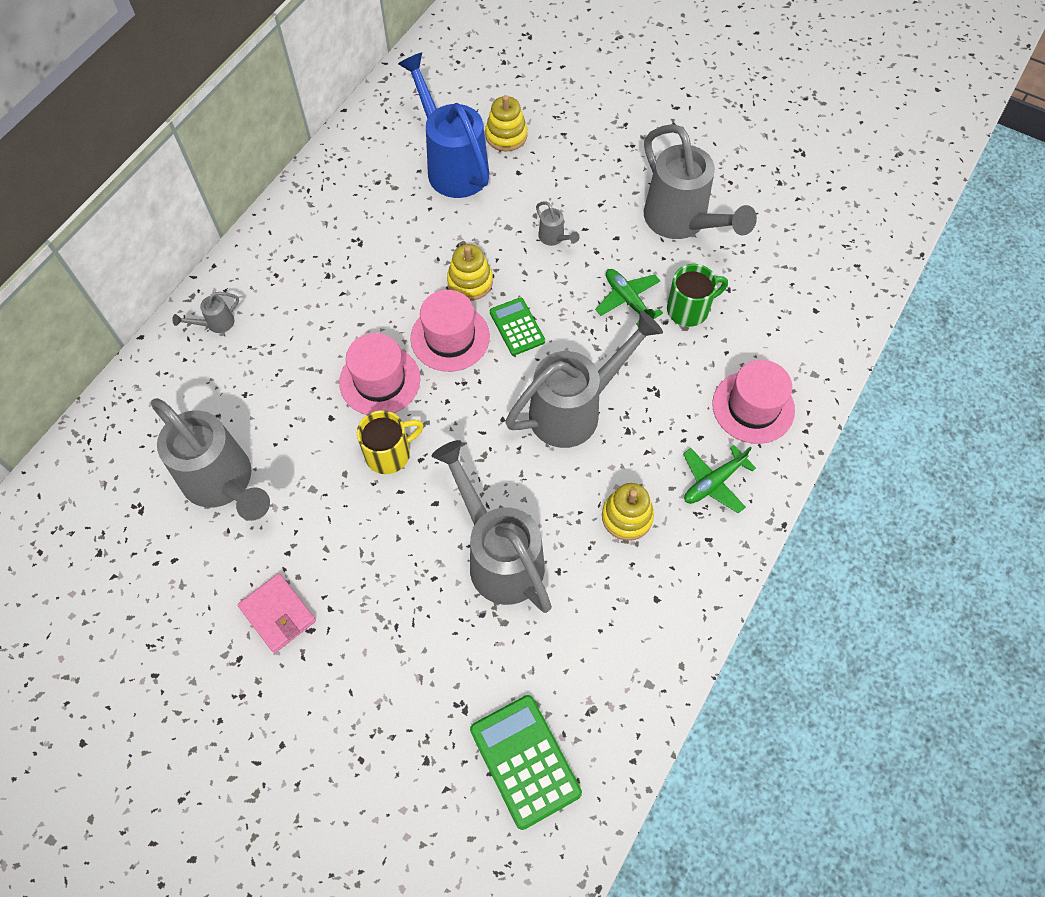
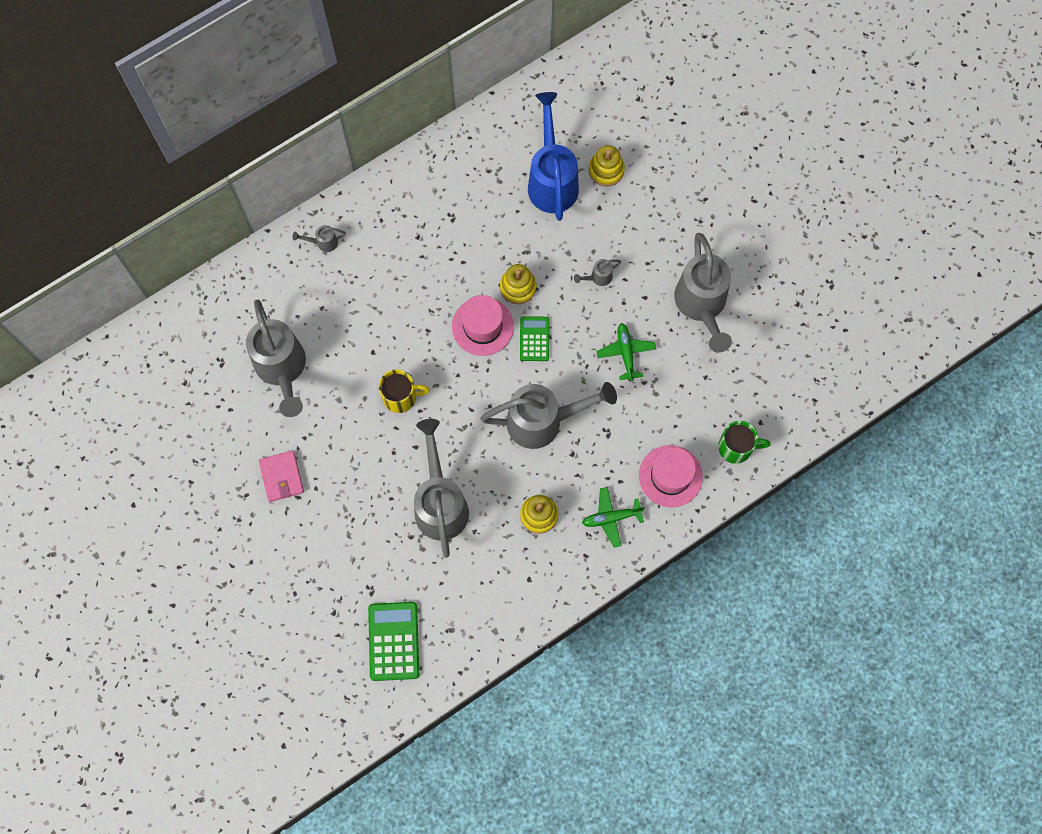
camera: 25 degrees right, 10 degrees up
pink hat [339,333,421,415] -> none
grey watering can [536,201,580,246] -> grey watering can turned 75 degrees clockwise [574,259,621,286]
green mug [667,264,728,327] -> green mug moved to [718,421,770,464]

